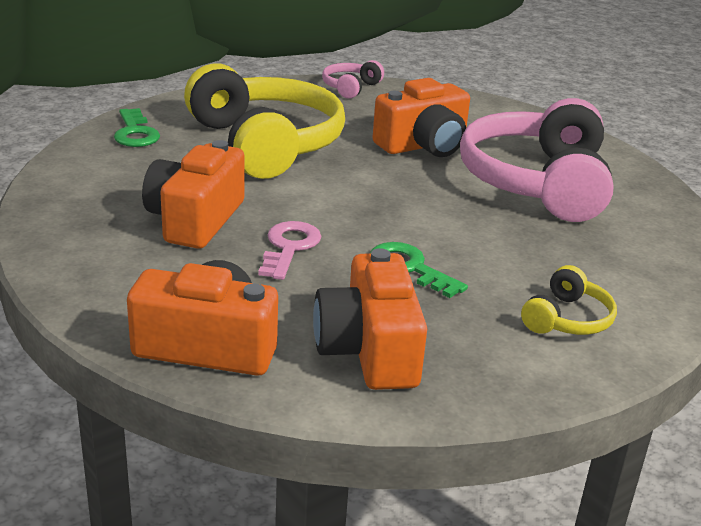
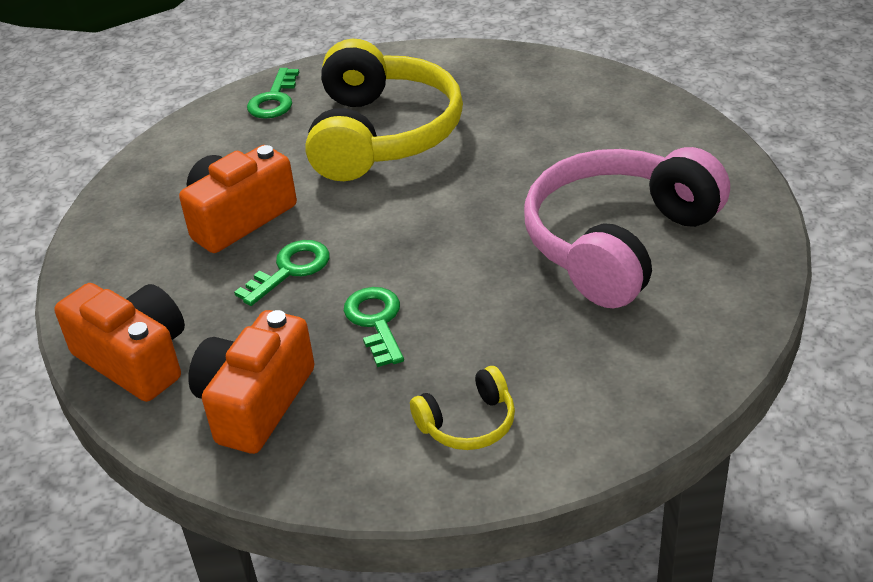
camera: 35 degrees right, 10 degrees up
pink key [258,221,322,280] -> green key [234,240,330,306]
pink headphones [322,60,384,99] -> none
orange camera [372,78,470,157] -> none

